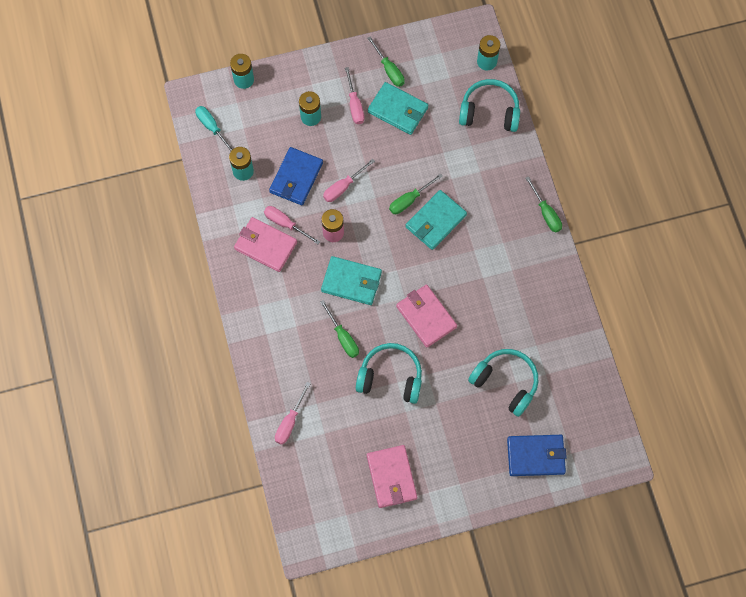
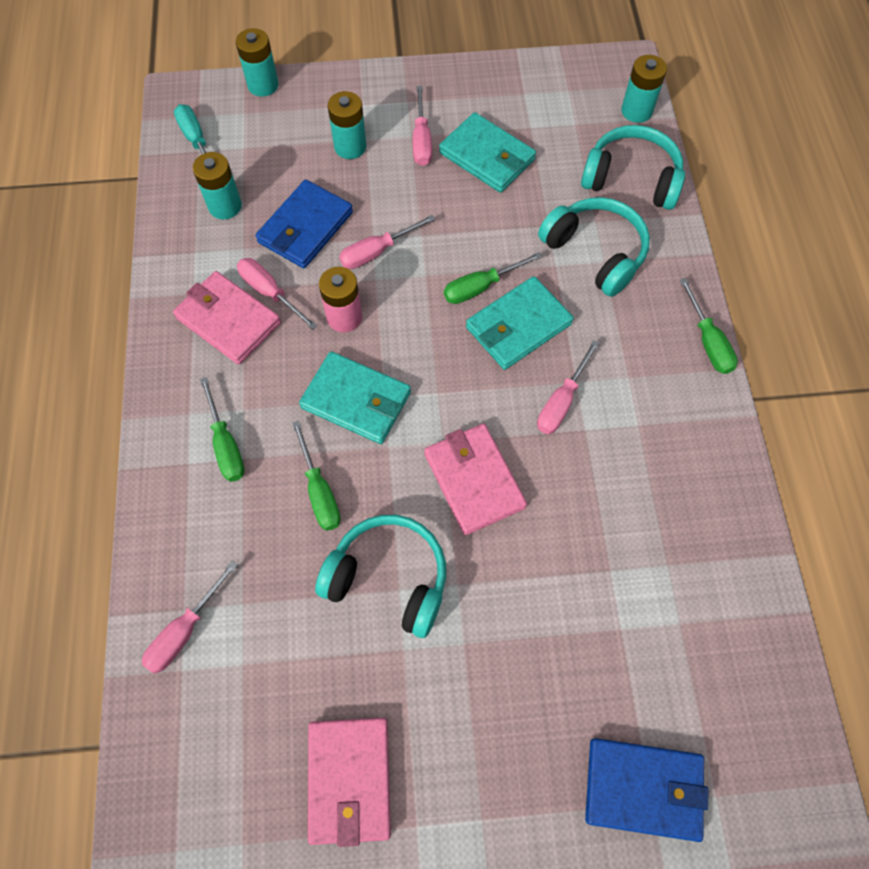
camera: 10 degrees right, 5 degrees down
green screwdriver [367,36,405,87] -> green screwdriver moved to [200,377,245,482]
turquoise headphones [468,349,538,417] -> turquoise headphones moved to [538,197,650,297]
none -> pink screwdriver [537,340,599,434]

